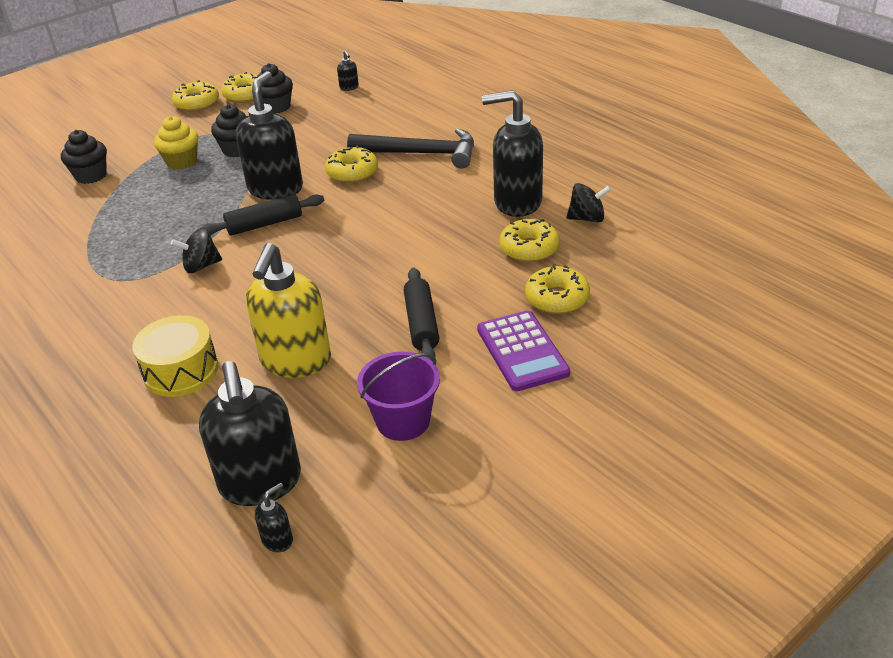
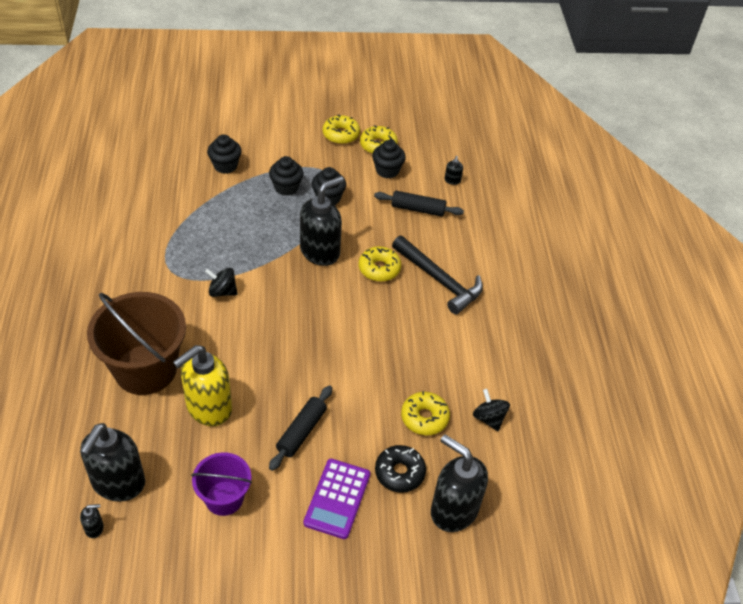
camera: 30 degrees right, 10 degrees up
yellow drum [132,315,218,397] -> brown bucket [87,292,186,395]
yellow cupcake [154,116,198,170] -> black cupcake [269,156,304,196]
black rolling pin [201,194,324,236] -> black rolling pin moved to [374,191,464,217]
black soap dispenser [482,90,543,217] -> black soap dispenser moved to [431,434,488,532]
yellow donut [525,264,590,314] -> black donut [375,445,426,493]
black spinning top [567,183,611,223] -> black spinning top turned 150 degrees counterclockwise [473,389,510,431]

